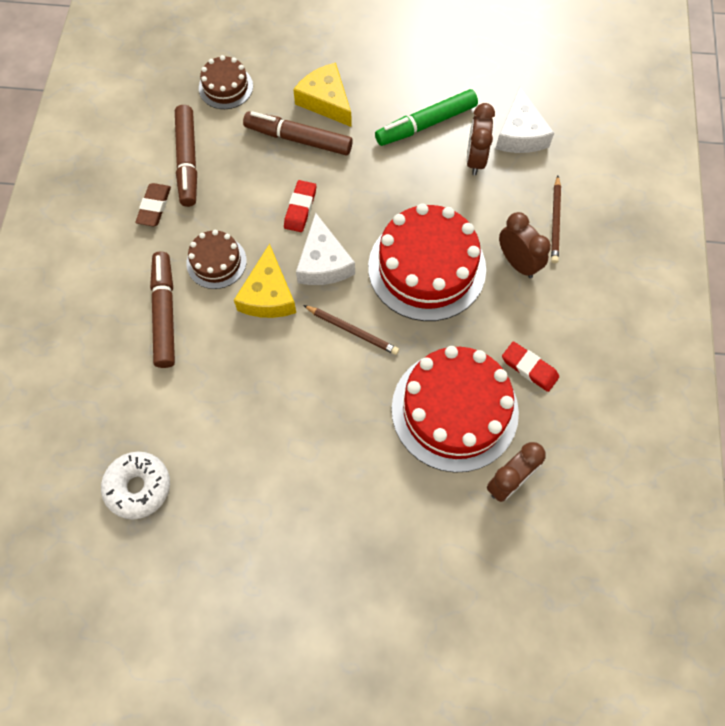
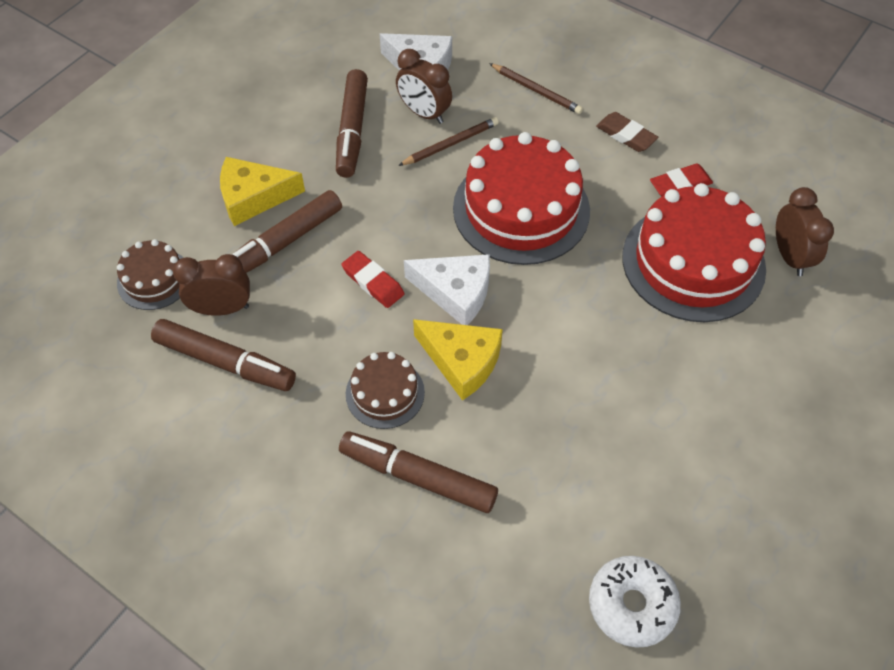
camera: 60 degrees left, 10 degrees down
brown eraser [135,183,171,226] -> brown eraser moved to [596,112,659,152]
brown pencil [303,305,399,355] -> brown pencil moved to [398,117,499,166]
green marker [375,89,478,146] -> brown marker [336,69,368,178]
brown clock [499,212,551,278] -> brown clock moved to [173,254,250,316]

